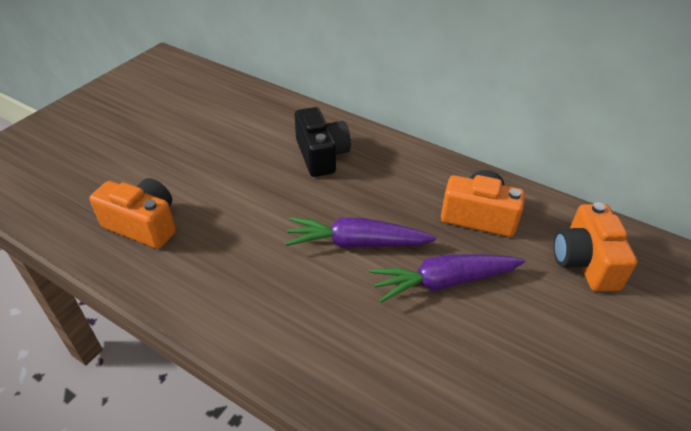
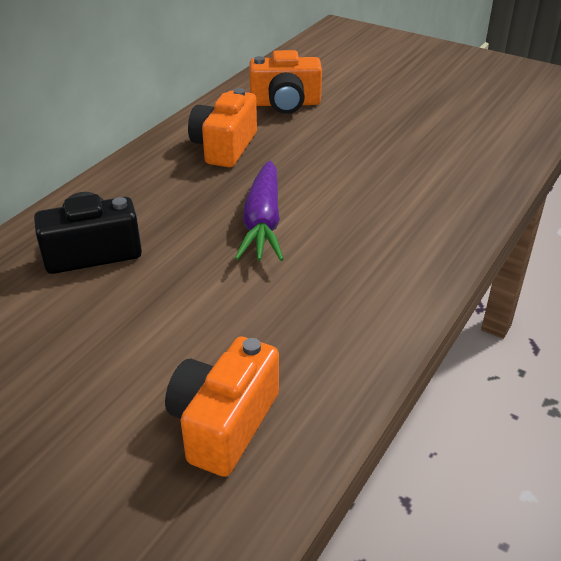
camera: 90 degrees left, 5 degrees down
purple carrot [369,254,525,303] -> none

